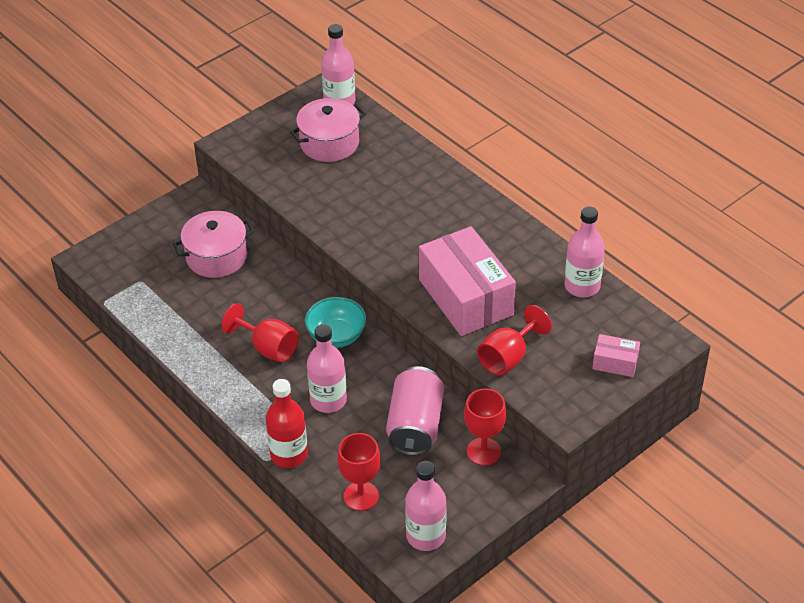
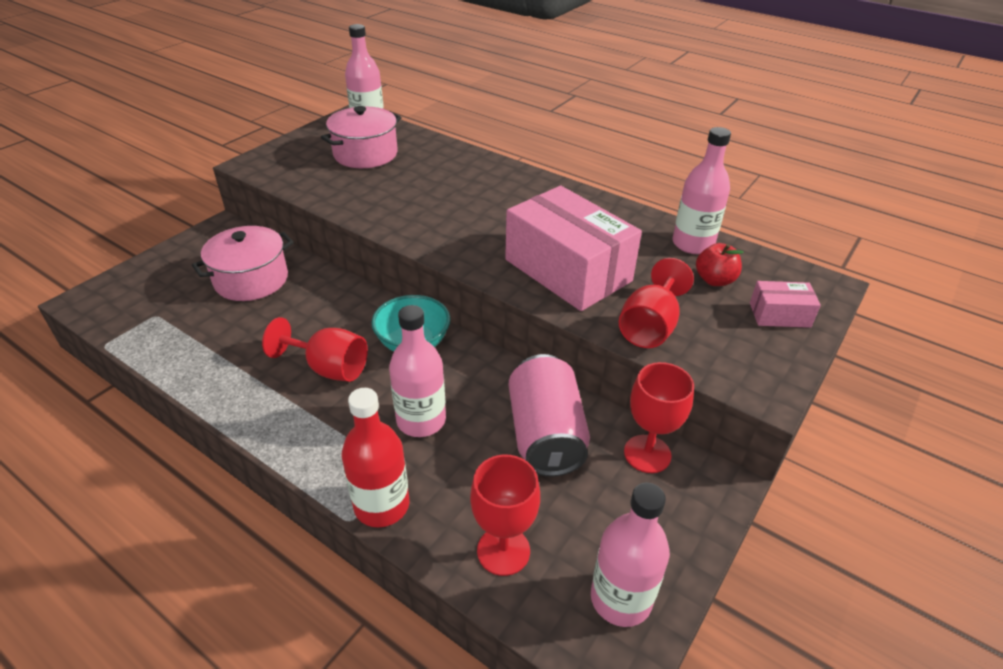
camera: 15 degrees left, 5 degrees down
none -> red apple [696,243,743,286]

